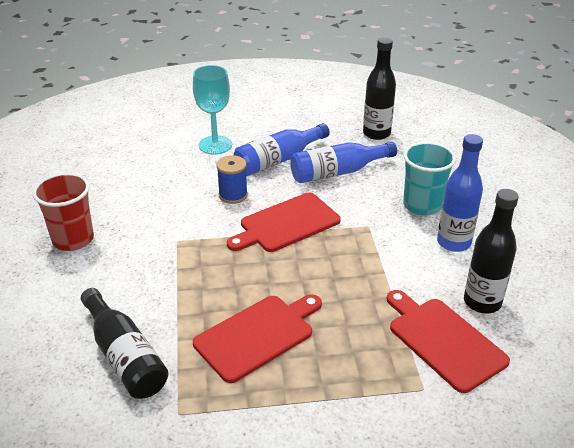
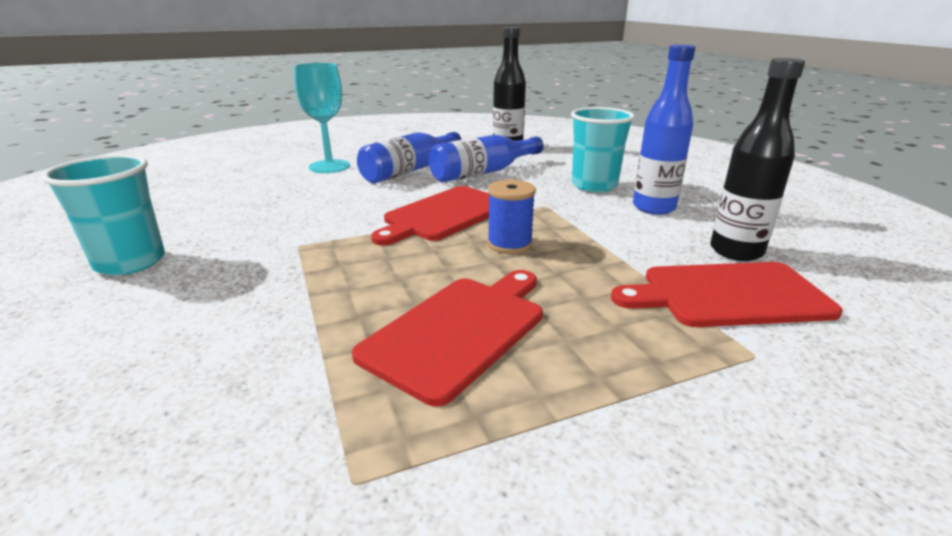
camera: 15 degrees left, 10 degrees down
red cup [33,173,94,251] -> turquoise cup [41,155,165,275]
black bottle [81,288,168,399] -> none
blue spool [217,155,248,204] -> blue spool moved to [487,180,536,254]
red cutting board [387,290,510,393] -> red cutting board turned 45 degrees counterclockwise [611,262,843,327]

